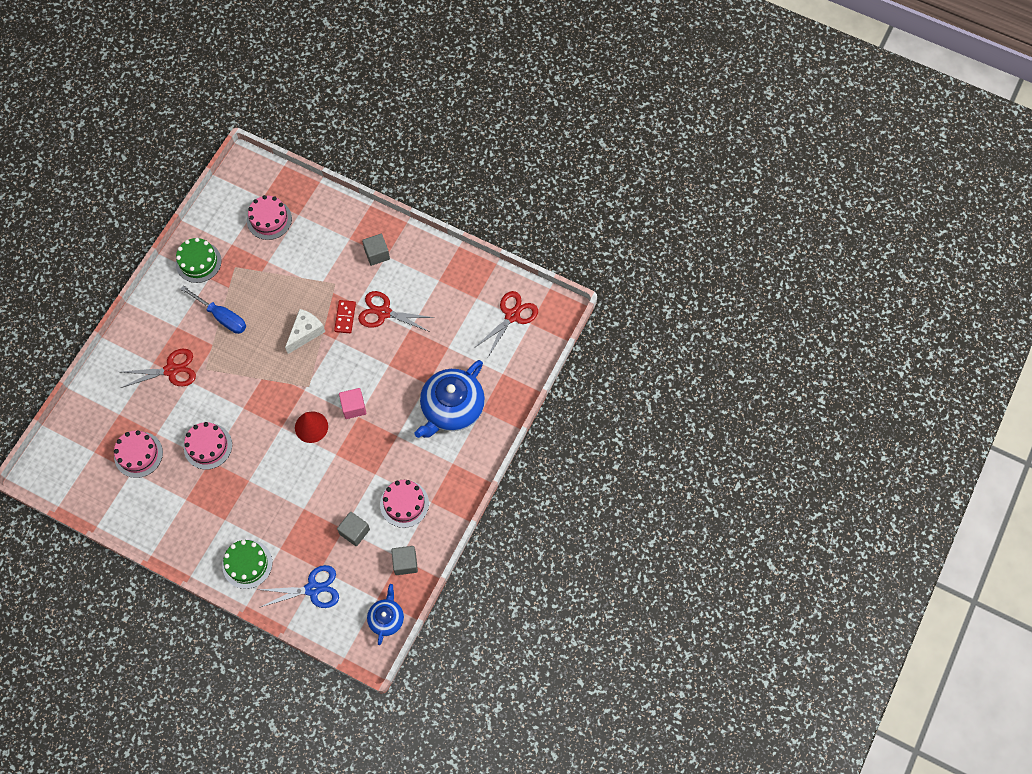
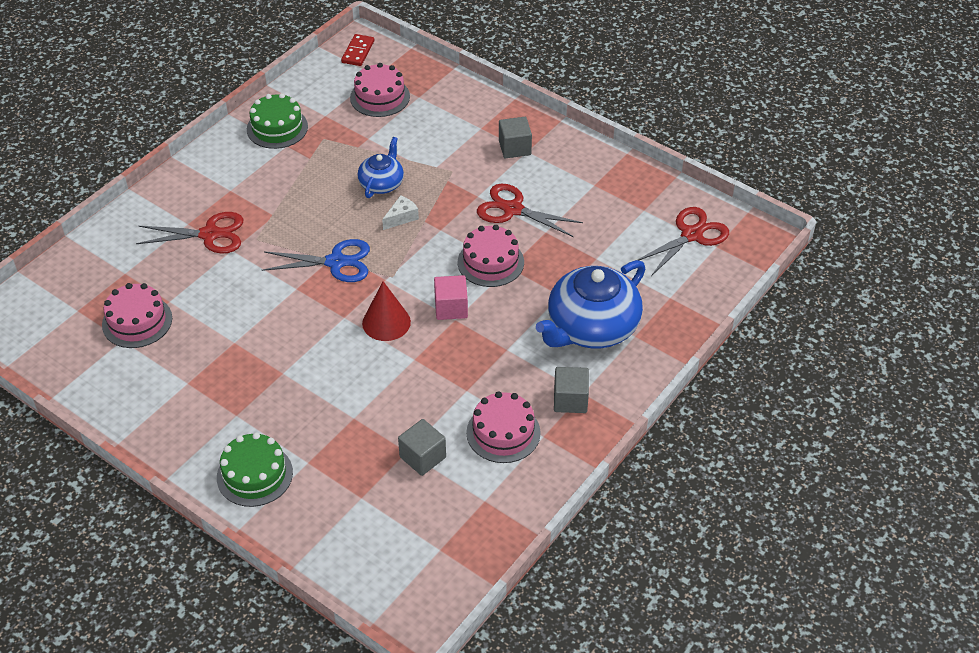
camera: 10 degrees right, 20 degrees down
blue screwdriver [180,285,246,334] -> none
pink cake [184,422,232,470] -> pink cake moved to [458,225,524,287]
blue scissors [258,565,339,608] -> blue scissors moved to [262,239,370,282]
white cheese [285,309,325,354] -> white cheese [382,195,419,230], size x0.63
red domino [334,300,356,333] -> red domino moved to [341,34,374,66]
blue teapot [367,584,404,645] -> blue teapot moved to [358,137,404,198]
grey cube [391,546,418,575] -> grey cube moved to [554,367,589,413]

